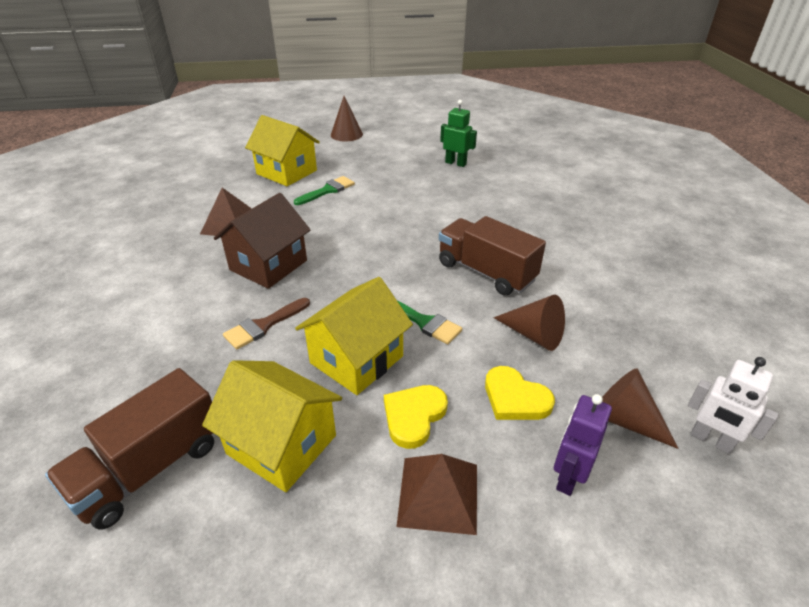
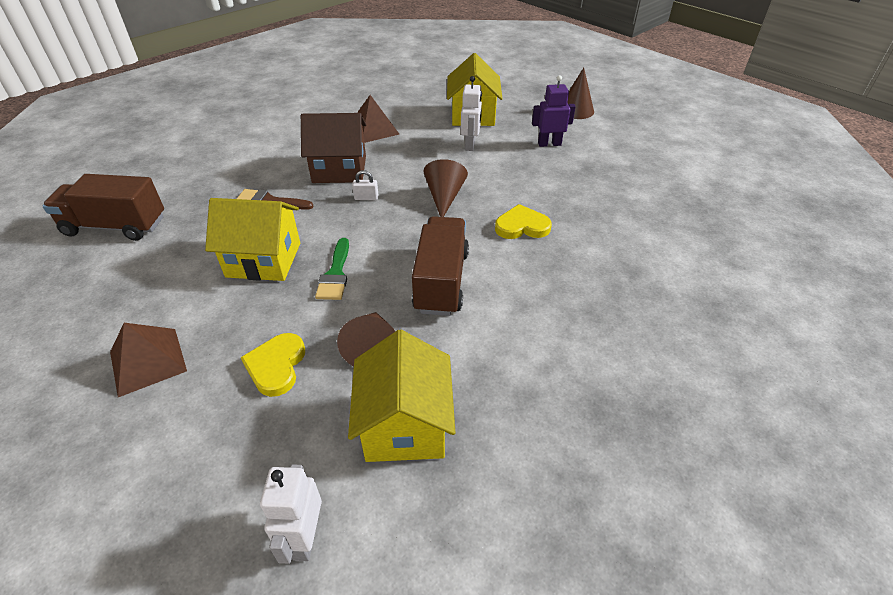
camera: 55 degrees right, 5 degrees up
yellow house [202,360,342,492] -> yellow house moved to [348,330,456,462]
green brush [294,176,355,205] -> white robot [461,76,482,151]
yellow heart [384,385,448,449] -> yellow heart moved to [495,204,552,239]
green robot [440,100,477,167] -> none
purple robot [554,394,612,496] -> purple robot moved to [532,75,576,147]
brown cone [602,368,678,449] -> brown cone moved to [424,159,468,217]
none -> white padlock [352,170,379,200]

